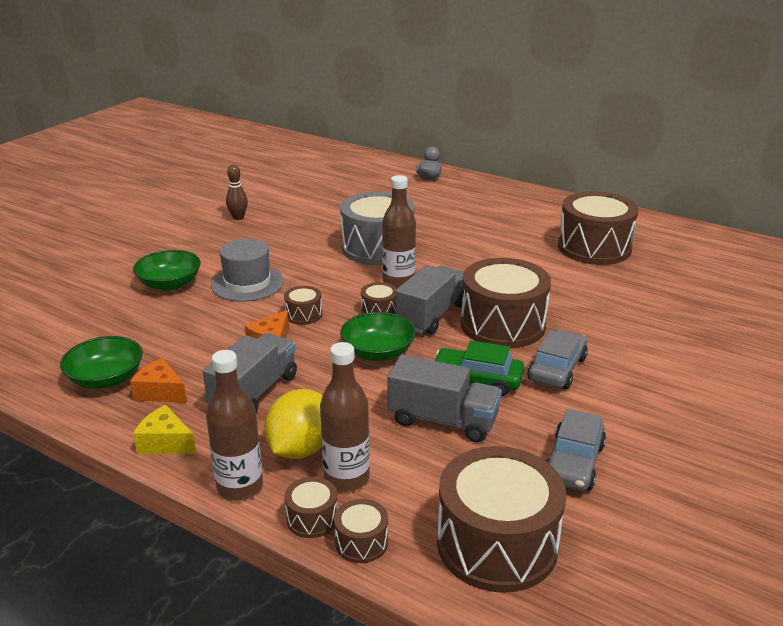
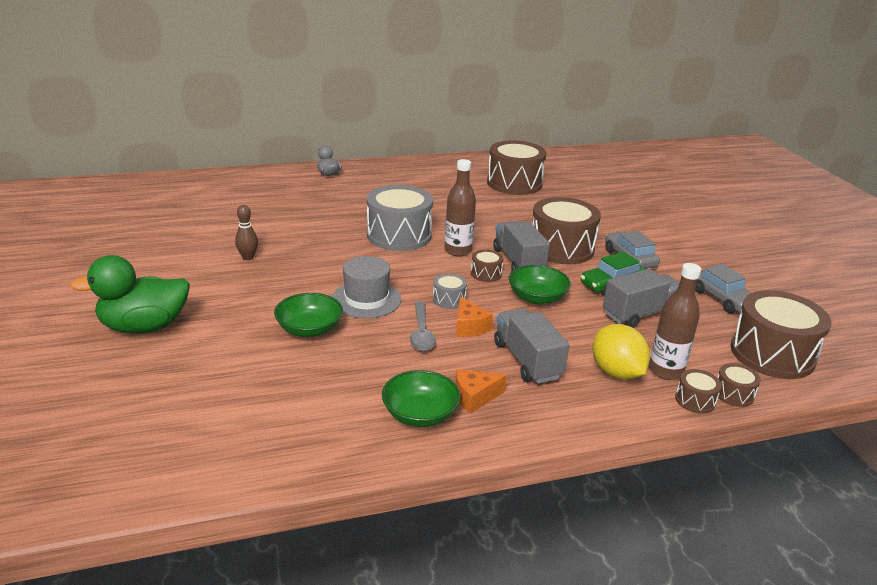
camera: 50 degrees left, 0 degrees up
yellow cheese [133,405,196,454] -> none
brown bottle [206,350,263,501] -> none
brown drum [284,286,322,325] -> grey drum [433,274,467,309]
none -> green duck [70,255,190,334]
none -> grey spoon [410,301,436,351]

